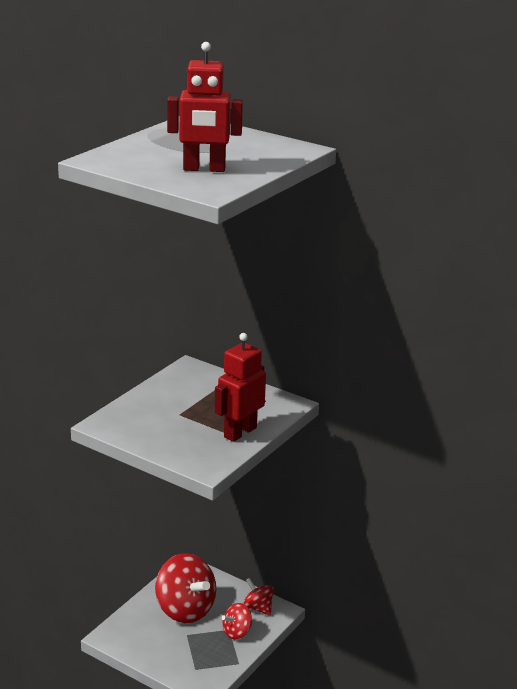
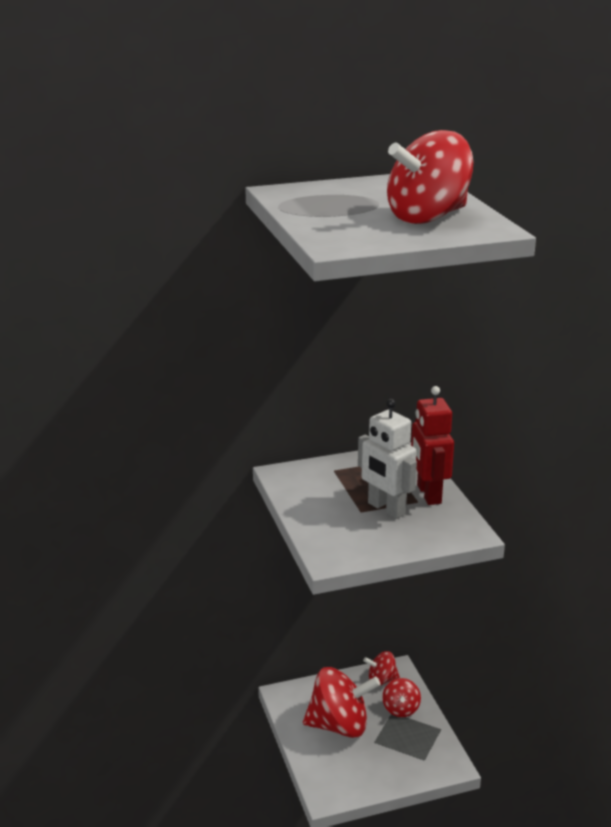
camera: 50 degrees left, 0 degrees up
red robot [167,42,243,172] -> red spinning top [387,130,474,224]
none -> white robot [358,399,417,519]

